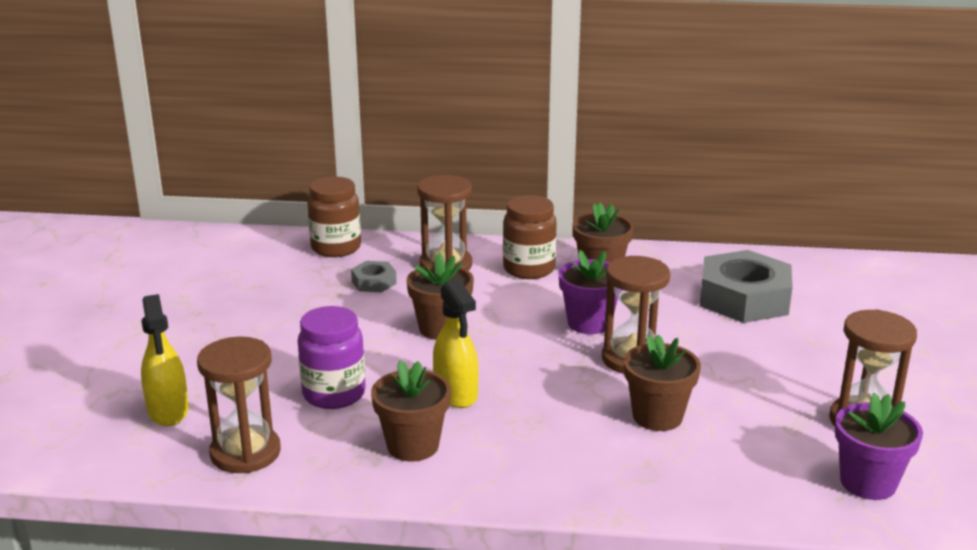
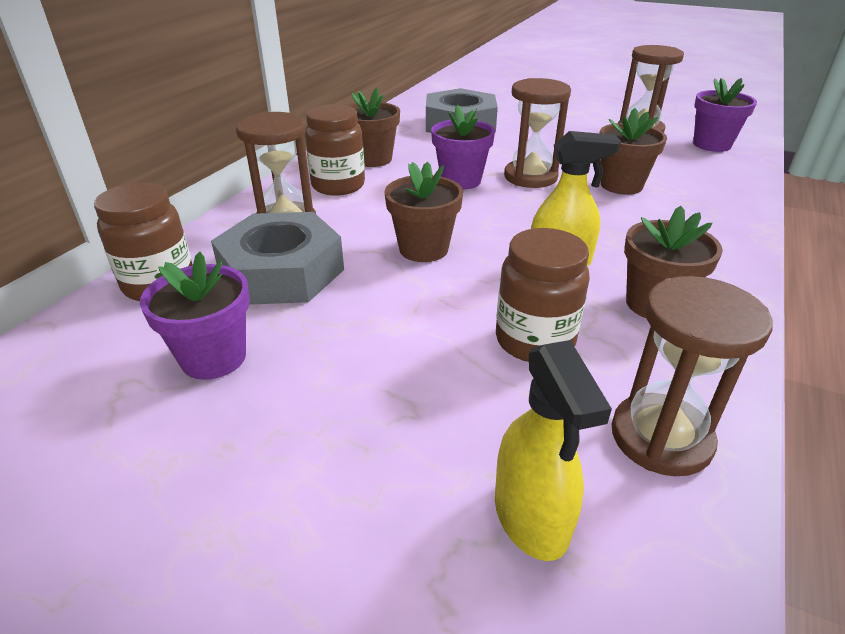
camera: 70 degrees left, 10 degrees up
yellow spray bottle [141,294,189,426] -> yellow spray bottle turned 75 degrees clockwise [495,340,612,561]
purple jar [298,306,366,409] -> brown jar [496,228,590,362]
grey nut [351,261,397,292] -> grey nut [211,212,344,305], size x2.12
none -> purple flower pot [140,252,250,380]

